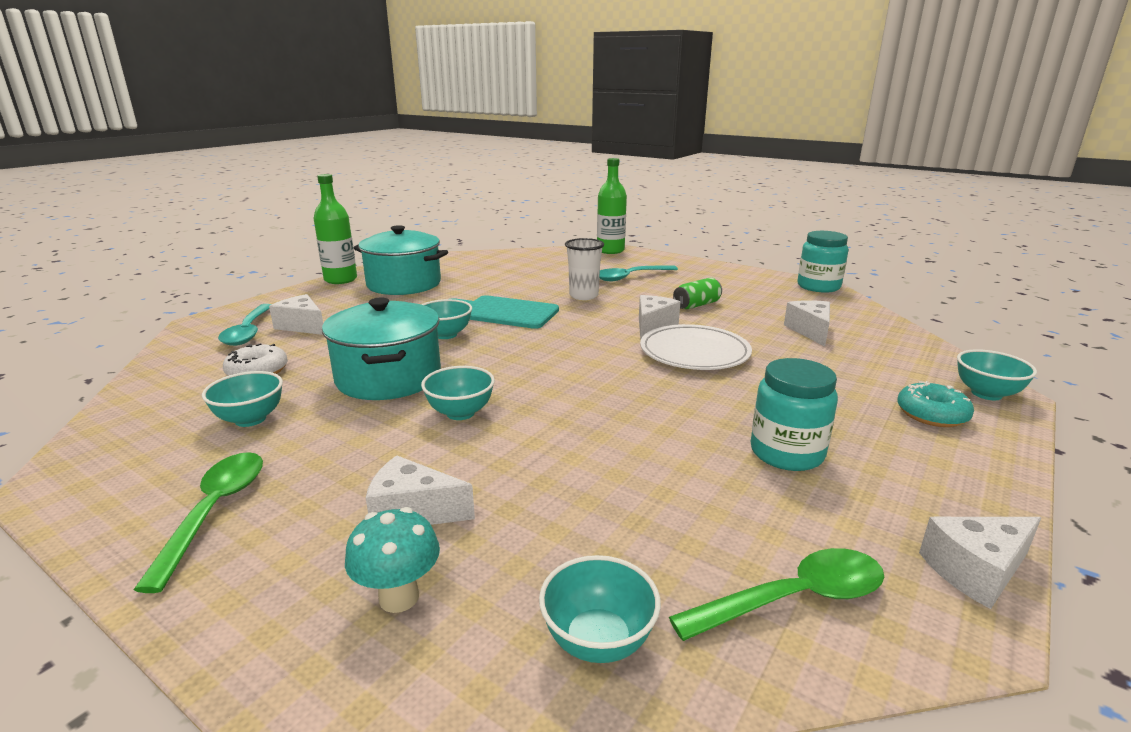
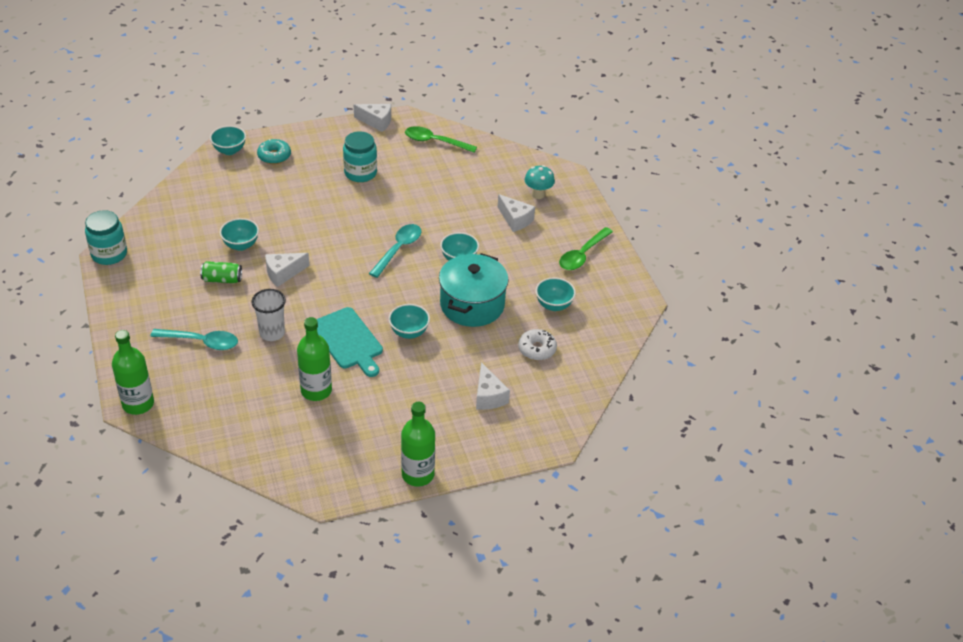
camera: 145 degrees left, 20 degrees up
turquoise spoon [218,304,271,346] -> turquoise spoon moved to [369,224,421,278]
turquoise pot [353,225,448,295] -> none
turquoise bowl [539,555,661,663] -> turquoise bowl moved to [220,218,259,251]
white plate [640,324,752,370] -> none
white cheese [784,300,830,347] -> none
none -> green bottle [297,317,332,401]

